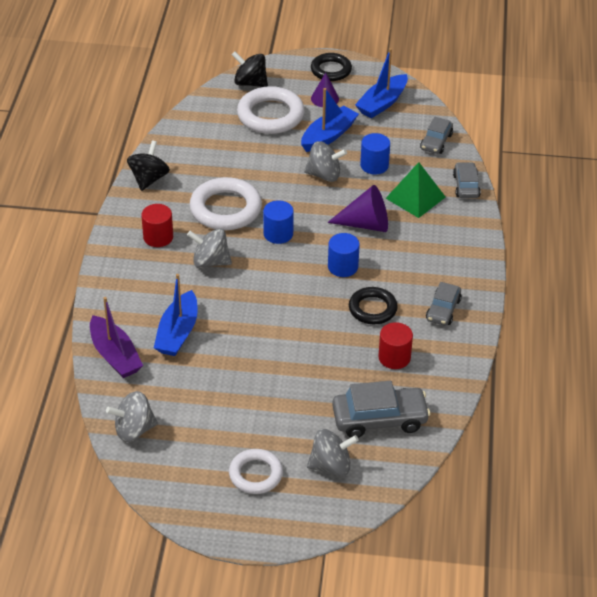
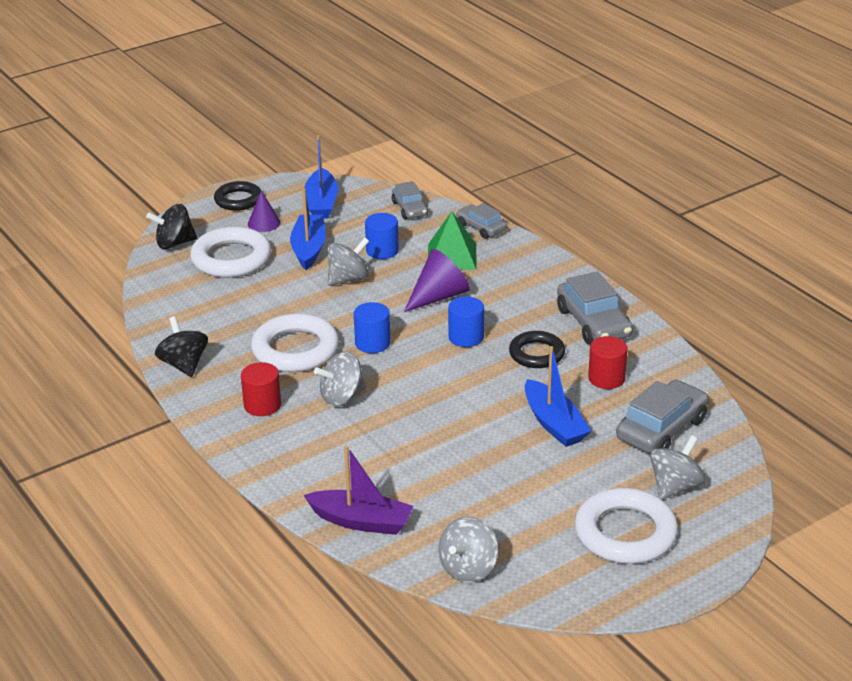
camera: 40 degrees left, 10 degrees down
blue boat [154,274,198,356] -> blue boat moved to [525,346,591,447]
white ring [229,449,283,494] -> white ring [575,488,678,564], size x1.58
grey car [426,282,462,326] -> grey car [557,271,633,345], size x1.65

